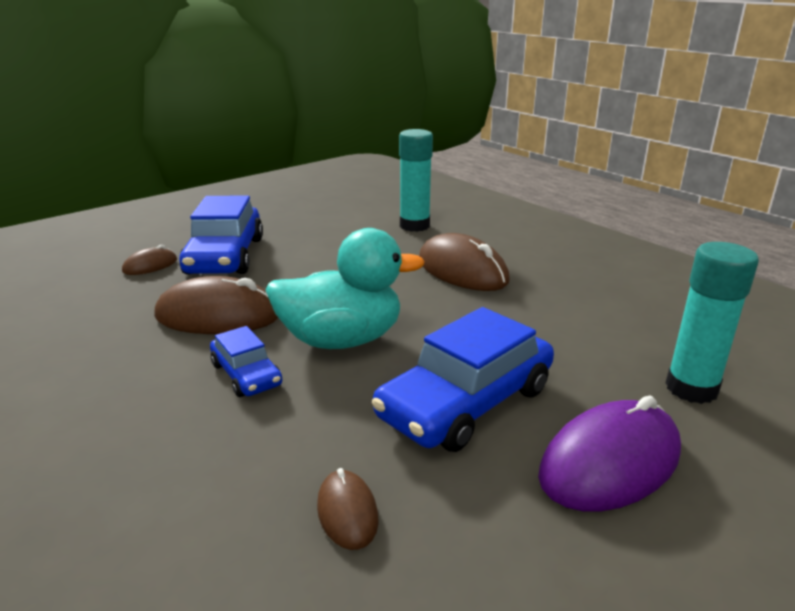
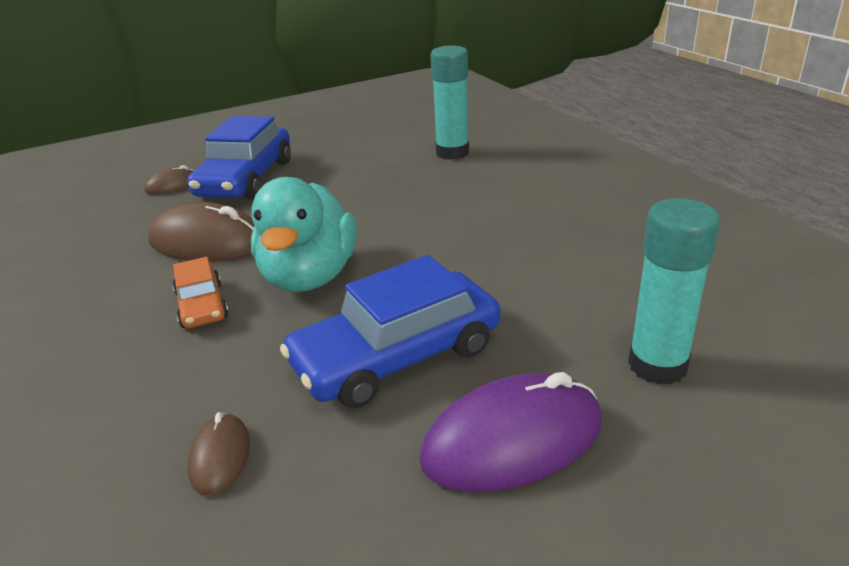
camera: 15 degrees right, 5 degrees up
blue car [210,326,282,397] -> orange car [172,257,229,328]
turquoise duck [265,228,425,349] -> turquoise duck turned 90 degrees clockwise [251,177,357,292]
brown mouse [419,233,510,291] -> none

